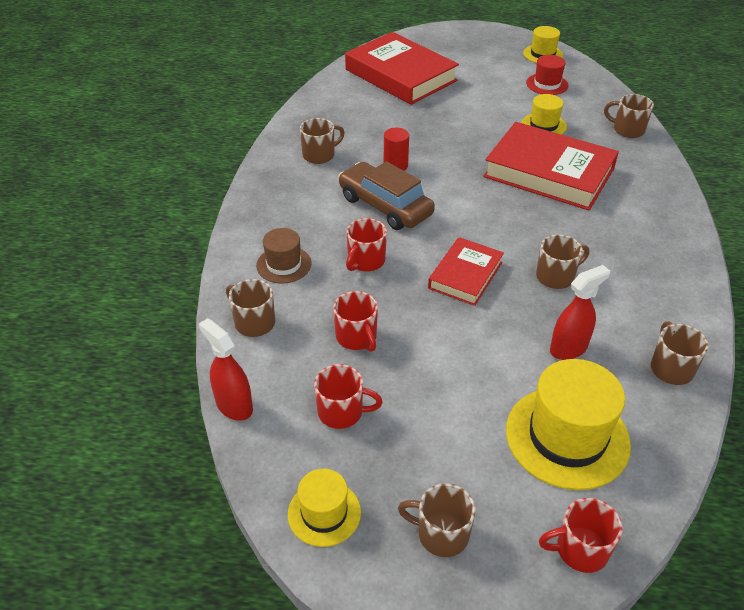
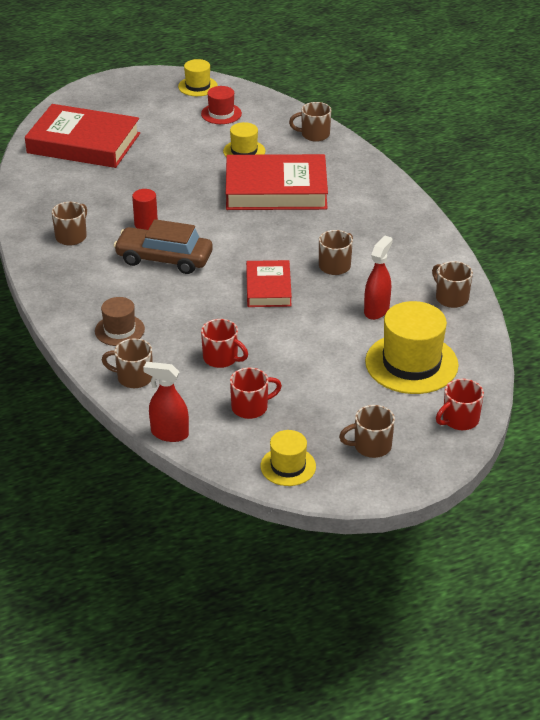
camera: 30 degrees left, 5 degrees down
red mug [346,218,387,271] -> none

